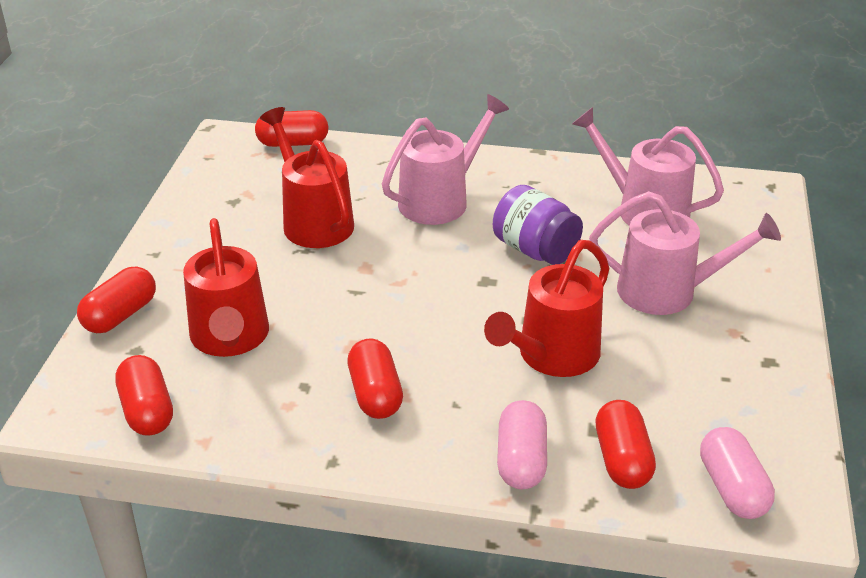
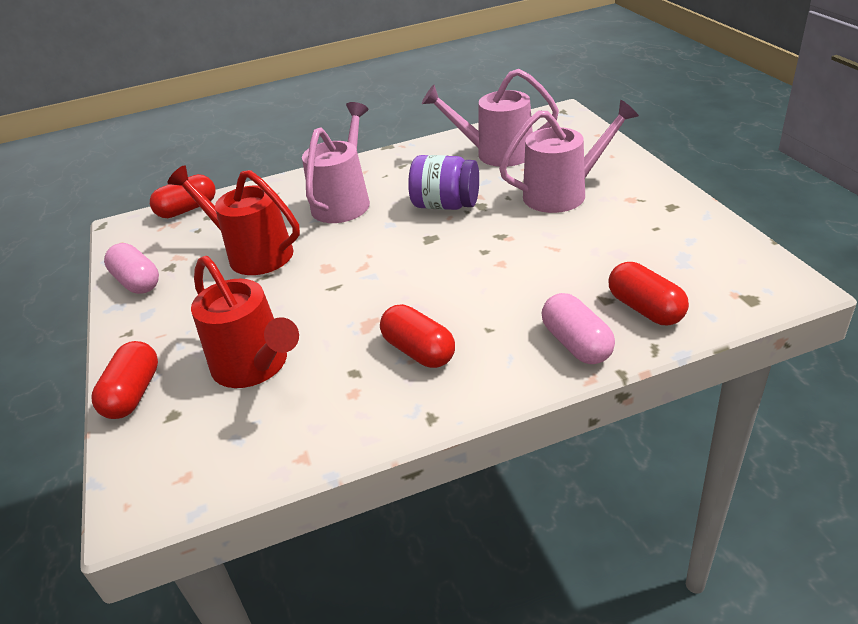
camera: 25 degrees left, 0 degrees up
red capsule [115,355,173,436] -> none
red watering can [484,240,609,377] -> none
pink capsule [700,427,775,519] -> pink capsule moved to [104,243,159,294]

